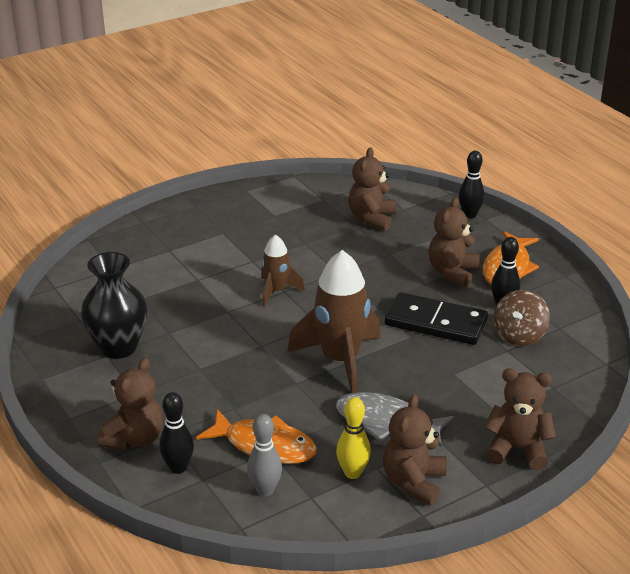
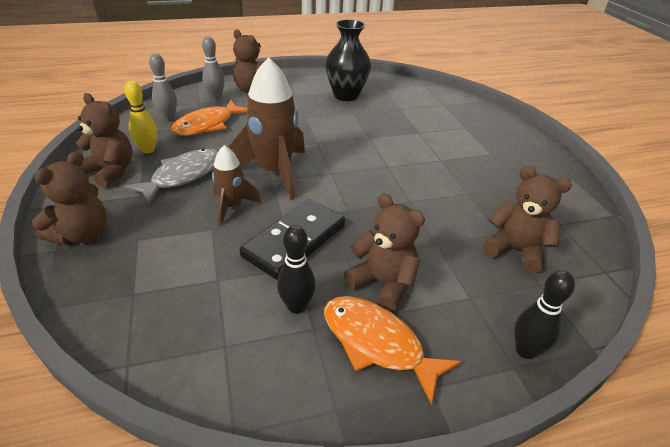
camera: 105 degrees right, 5 degrees up
black bowling pin [159,392,194,474] -> grey bowling pin [202,37,225,100]
brown rocket [261,234,305,307] -> brown rocket moved to [212,145,262,226]
brown spinning top [494,290,550,346] -> none

